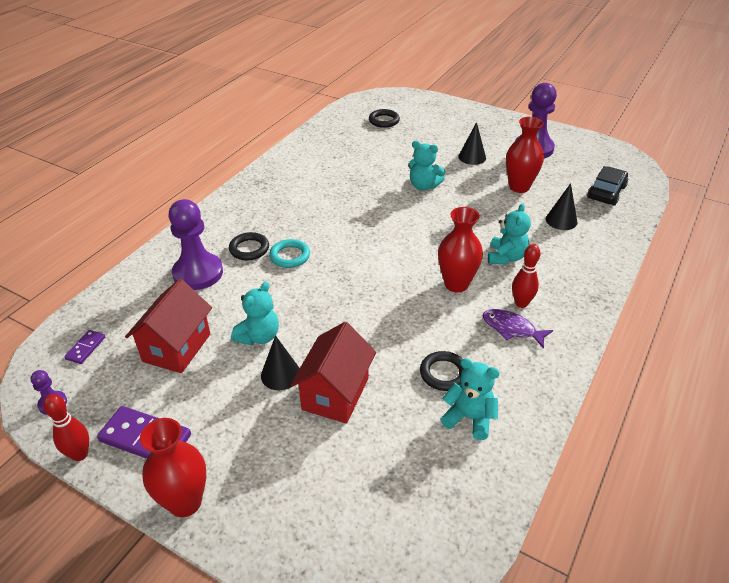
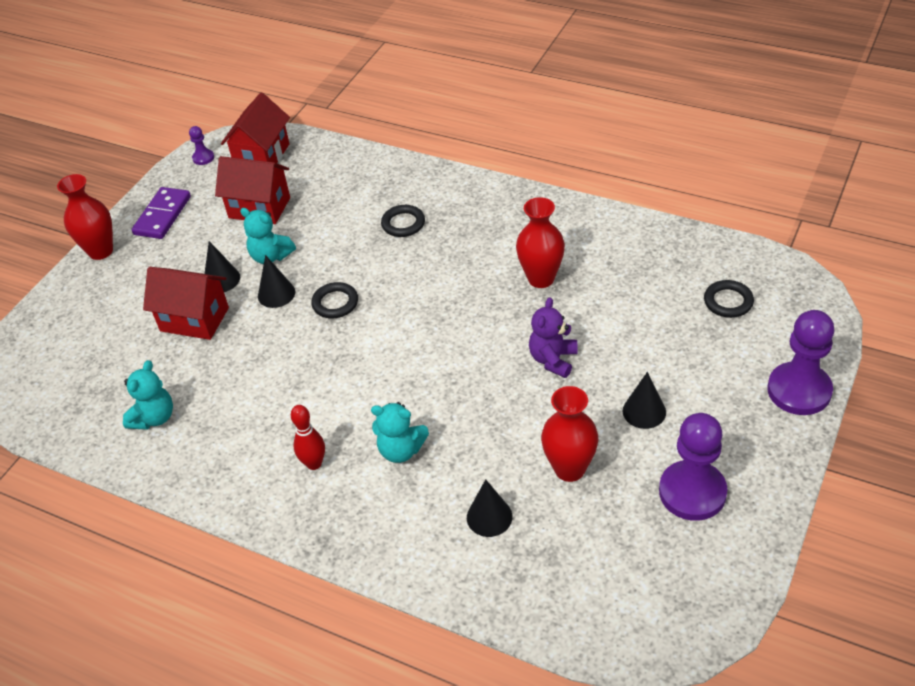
camera: 90 degrees right, 5 degrees up
red bowling pin [43,394,89,461] -> none
purple domino [64,330,105,364] -> red house [221,93,290,163]
purple pawn [169,199,223,290] -> purple pawn moved to [767,310,834,415]
turquoise ring [269,239,310,268] -> none
turquoise teddy bear [408,141,446,190] -> purple teddy bear [529,297,577,378]
black ring [420,351,464,391] -> black ring moved to [311,282,358,318]
red vase [438,207,483,293] -> red vase moved to [516,197,565,288]
purple fish [483,309,553,349] -> none
black car [587,166,628,206] -> none
none -> black cone [258,255,295,308]

